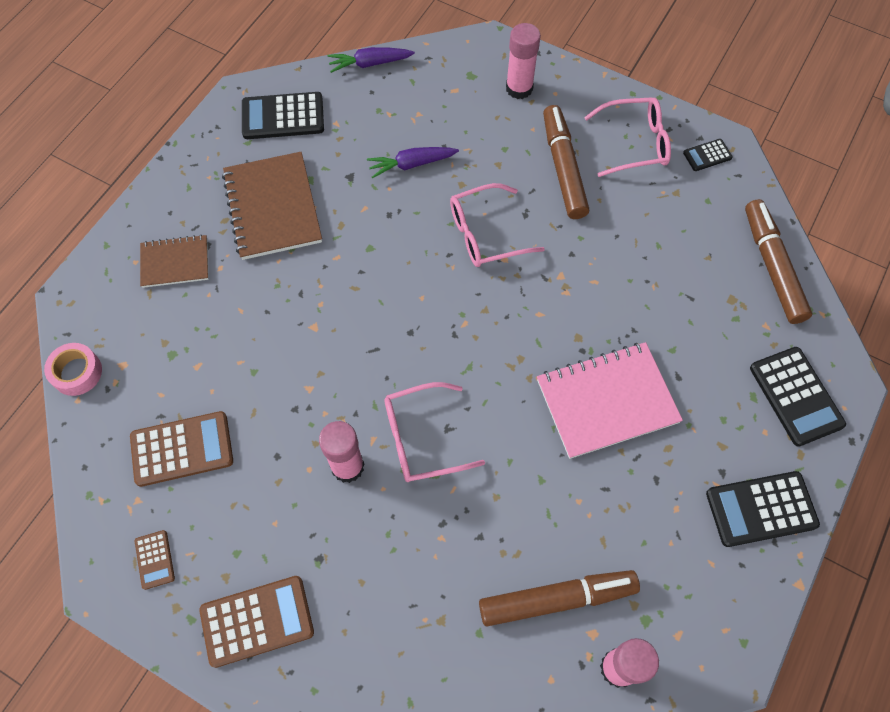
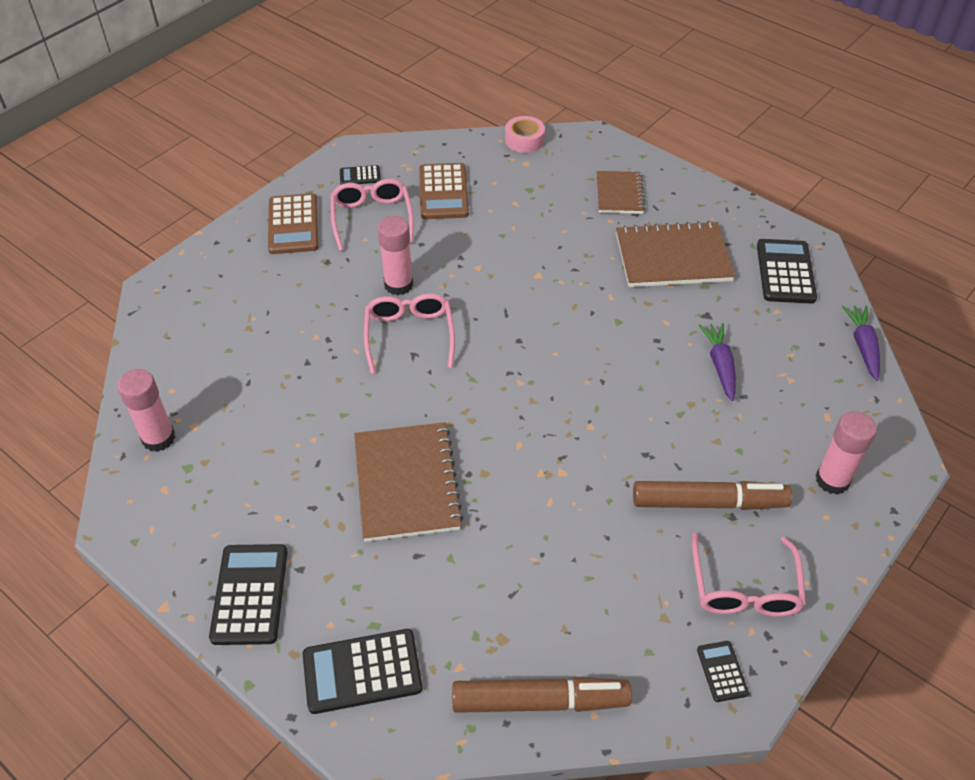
camera: 100 degrees right, 15 degrees down
brown calculator [135,530,175,590] -> black calculator [340,165,381,185]
pink glasses [450,183,545,267] -> pink glasses moved to [330,179,414,251]
brown marker [479,570,640,627] -> none
pink notebook [537,342,683,459] -> brown notebook [354,422,464,542]

